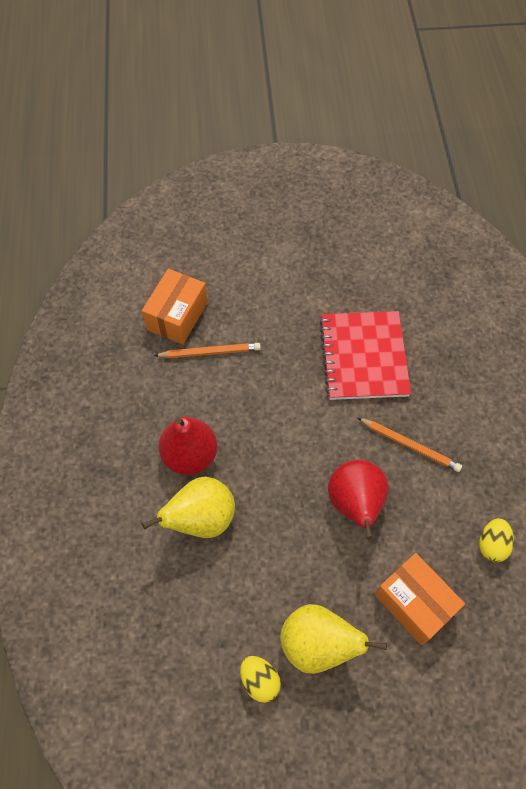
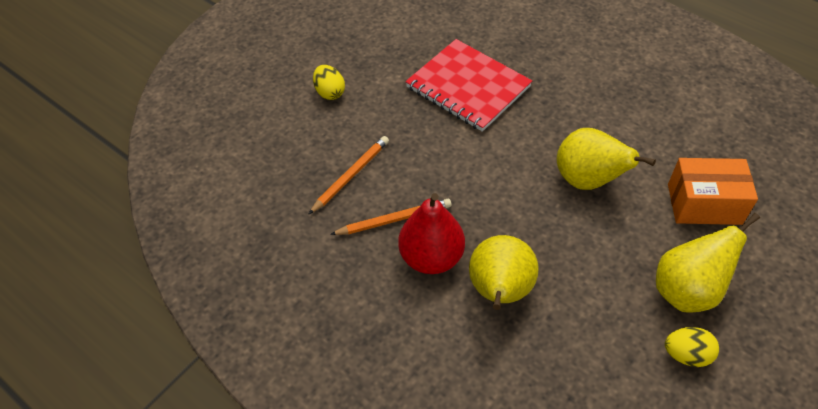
camera: 45 degrees left, 10 degrees down
orange box [142,269,208,344] -> none
red pear [328,460,389,540] -> yellow pear [557,128,656,190]
orange pencil [358,418,462,472] -> orange pencil moved to [330,199,452,235]
yellow egg [479,518,514,562] -> yellow egg moved to [313,65,345,100]

